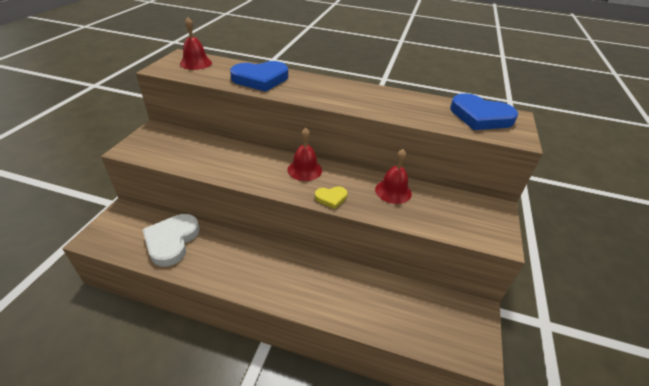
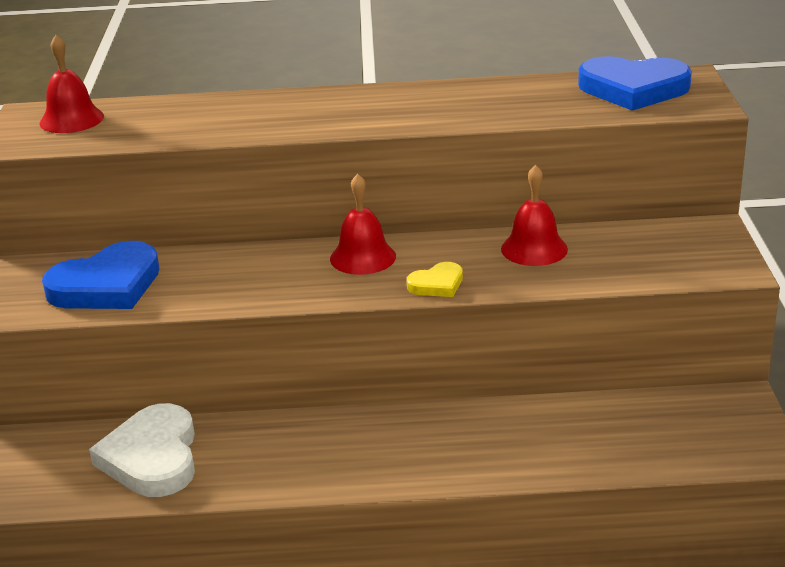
camera: 15 degrees left, 10 degrees down
blue heart [230,61,288,92] -> blue heart moved to [42,241,160,309]

